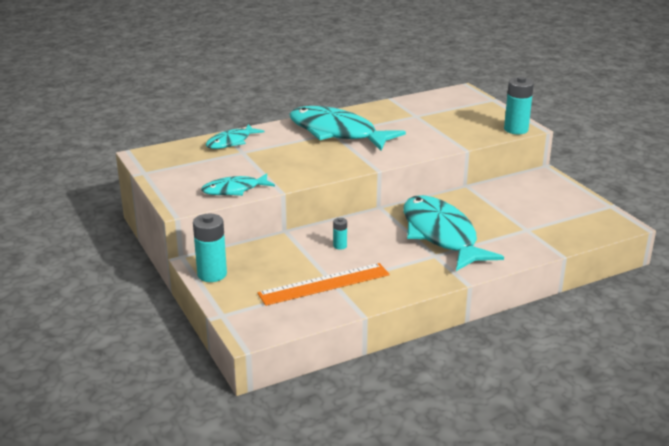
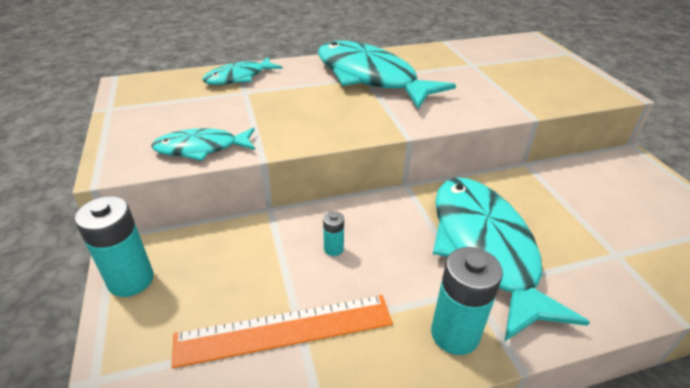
camera: 10 degrees right, 10 degrees up
turquoise battery [504,76,534,134] -> turquoise battery moved to [431,247,503,355]

